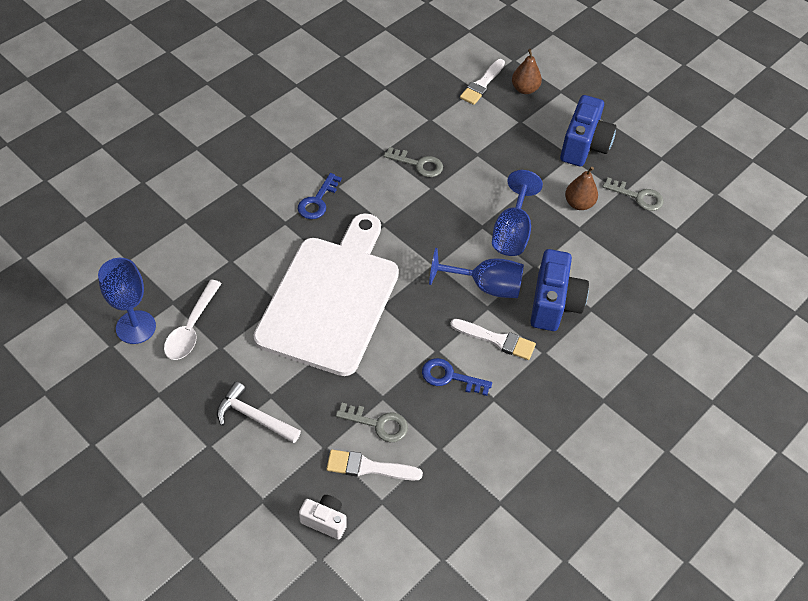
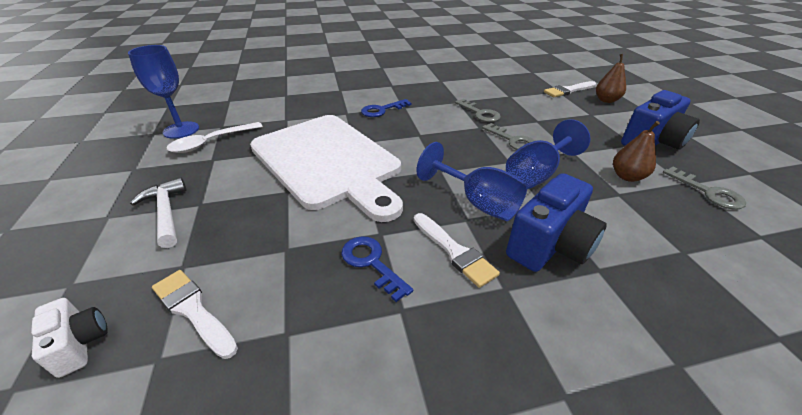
camera: 35 degrees right, 15 degrees down
white cutting board [253,213,399,376] -> white cutting board turned 90 degrees clockwise [250,115,403,222]
grey key [336,403,408,442] -> grey key moved to [482,123,535,150]

